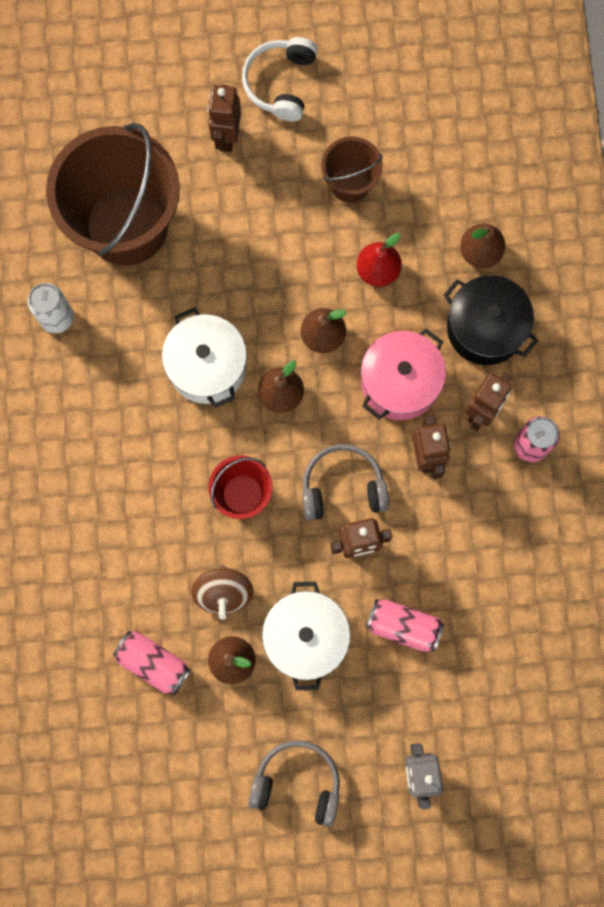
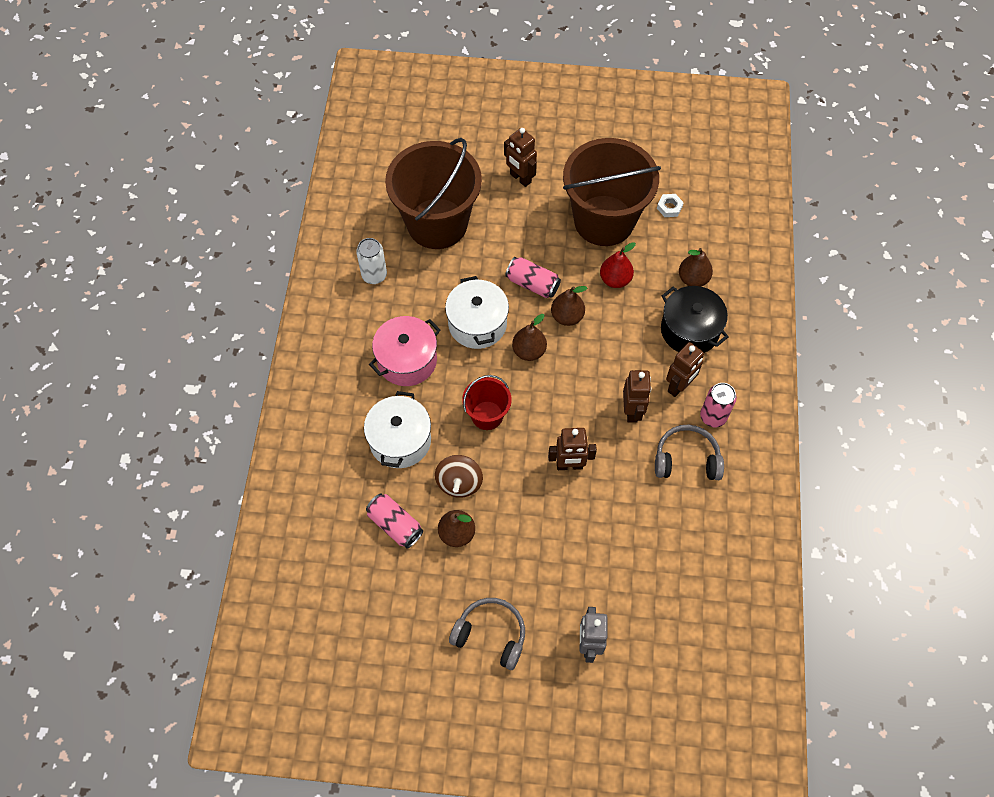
camera: 10 degrees right, 15 degrees down
brown robot [208,85,241,152] -> brown robot turned 60 degrees counterclockwise [504,128,537,187]
white headphones [242,37,317,122] -> none
white pot [262,582,350,690] -> white pot moved to [364,391,431,468]
grey headphones [302,444,389,521] -> grey headphones moved to [655,425,724,480]
brown bucket [321,136,383,203] -> brown bucket [563,138,661,246], size x2.07
pink pot [361,328,446,420] -> pink pot moved to [369,316,440,386]
pink can [366,599,444,653] -> pink can moved to [506,257,561,298]
none -> white nut [657,194,684,217]

